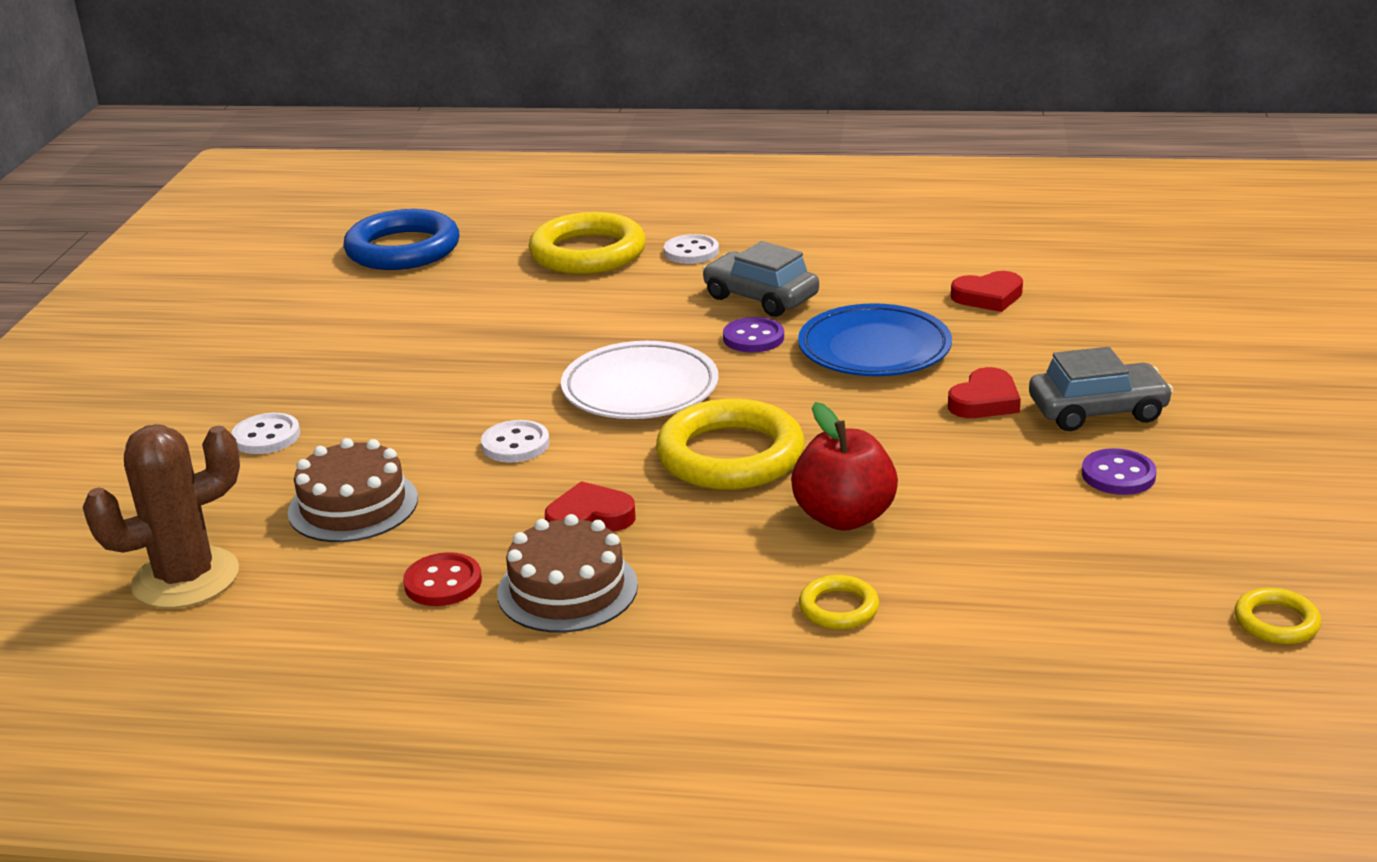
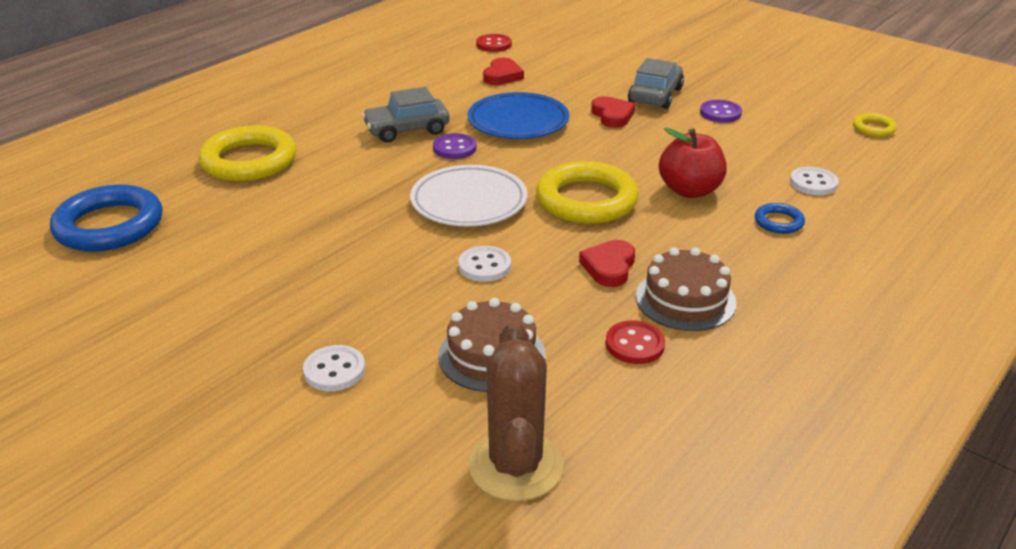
camera: 60 degrees left, 5 degrees up
white button [664,234,719,264] -> white button moved to [790,167,839,195]
yellow ring [799,575,879,629] -> blue ring [755,203,805,234]
none -> red button [476,34,512,52]

